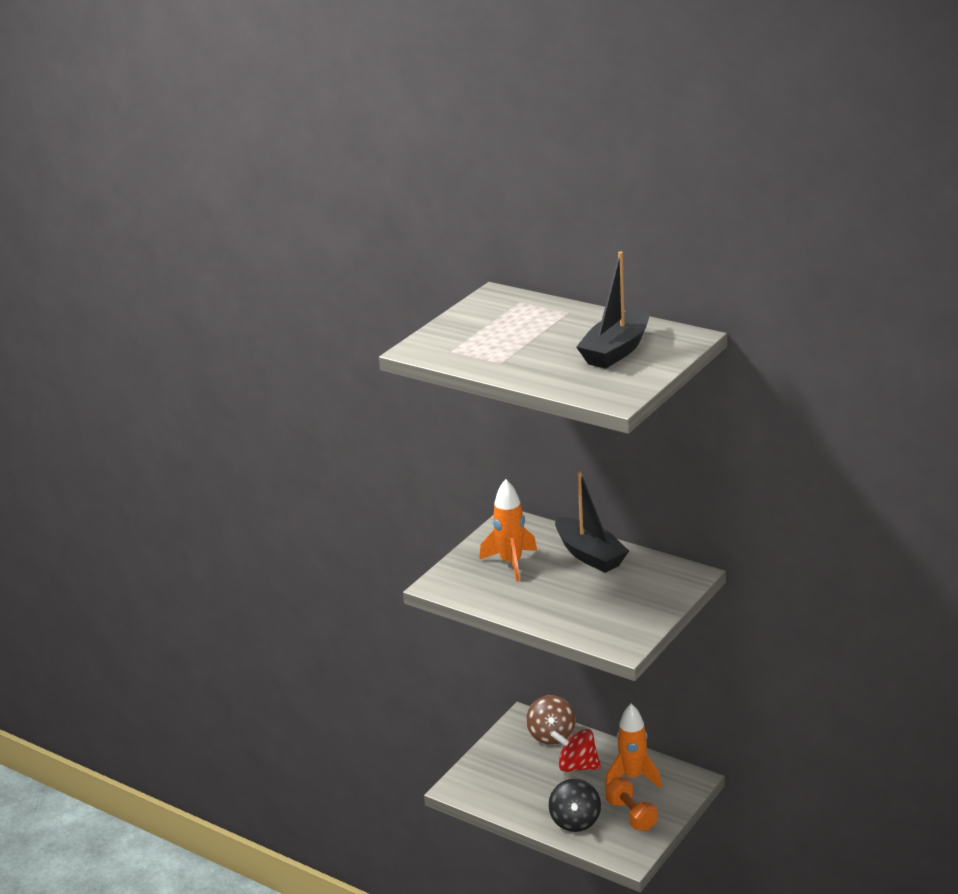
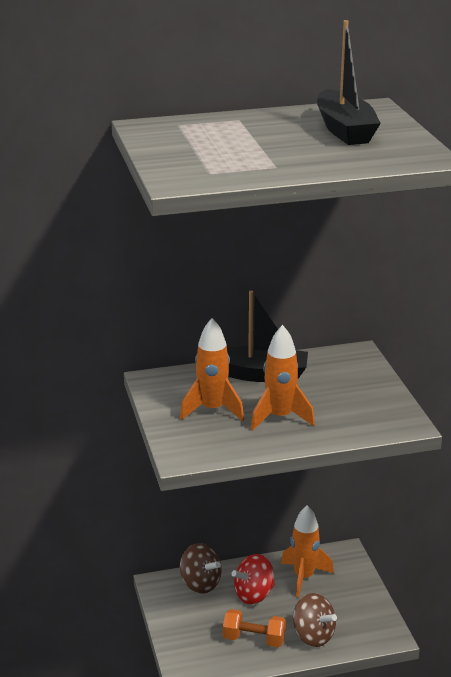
camera: 50 degrees left, 0 degrees up
black spinning top [549,779,601,832] -> brown spinning top [293,593,337,647]
orange dumbbell [605,777,657,831] -> orange dumbbell moved to [223,609,286,647]
none -> orange rocket [251,325,315,431]

